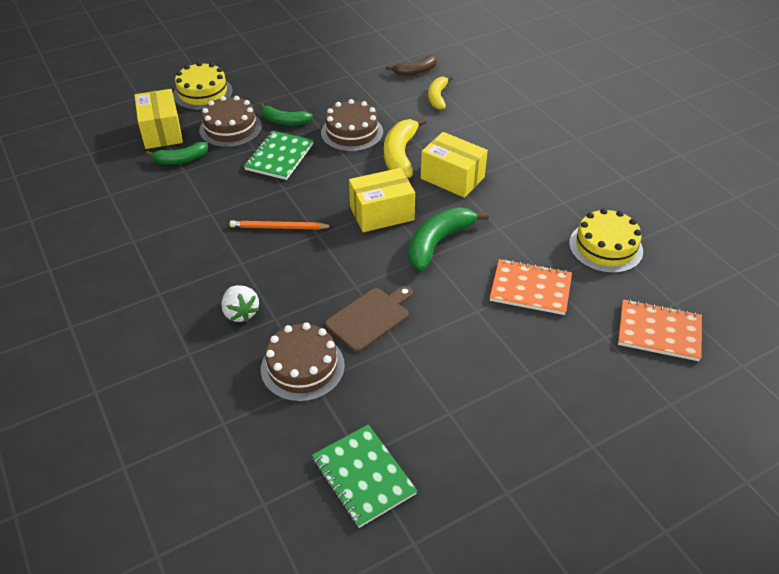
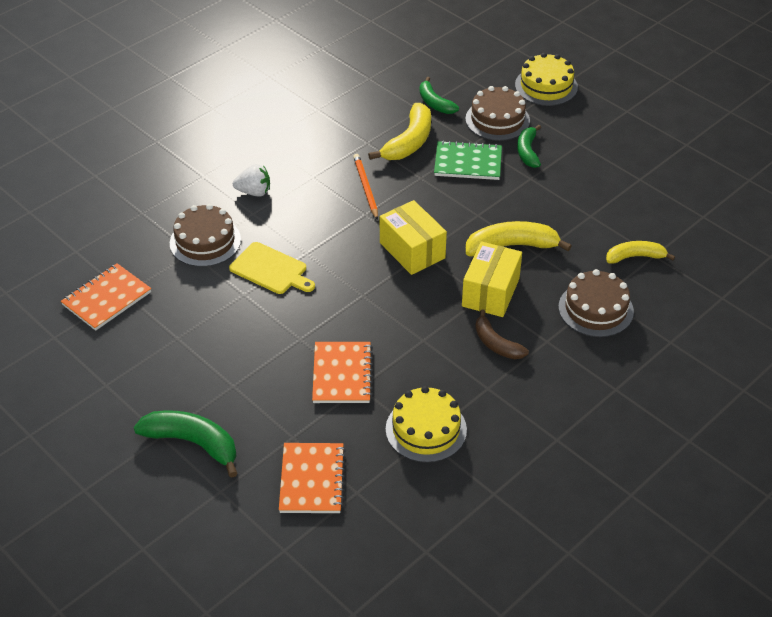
camera: 75 degrees right, 0 degrees up
yellow box [134,89,183,149] -> none
white strawberry [221,285,259,322] -> white strawberry turned 135 degrees counterclockwise [233,164,270,197]
green notebook [312,424,417,528] -> orange notebook [61,263,151,331]
brown cake [321,99,383,152] -> brown cake moved to [559,269,634,337]
brown cutting board [325,286,413,352] -> yellow cutting board [229,242,315,294]
brown banana [386,55,437,76] -> brown banana moved to [475,309,529,359]
green banana [408,207,489,271] -> green banana moved to [134,410,238,478]
none -> yellow banana [368,103,431,160]

